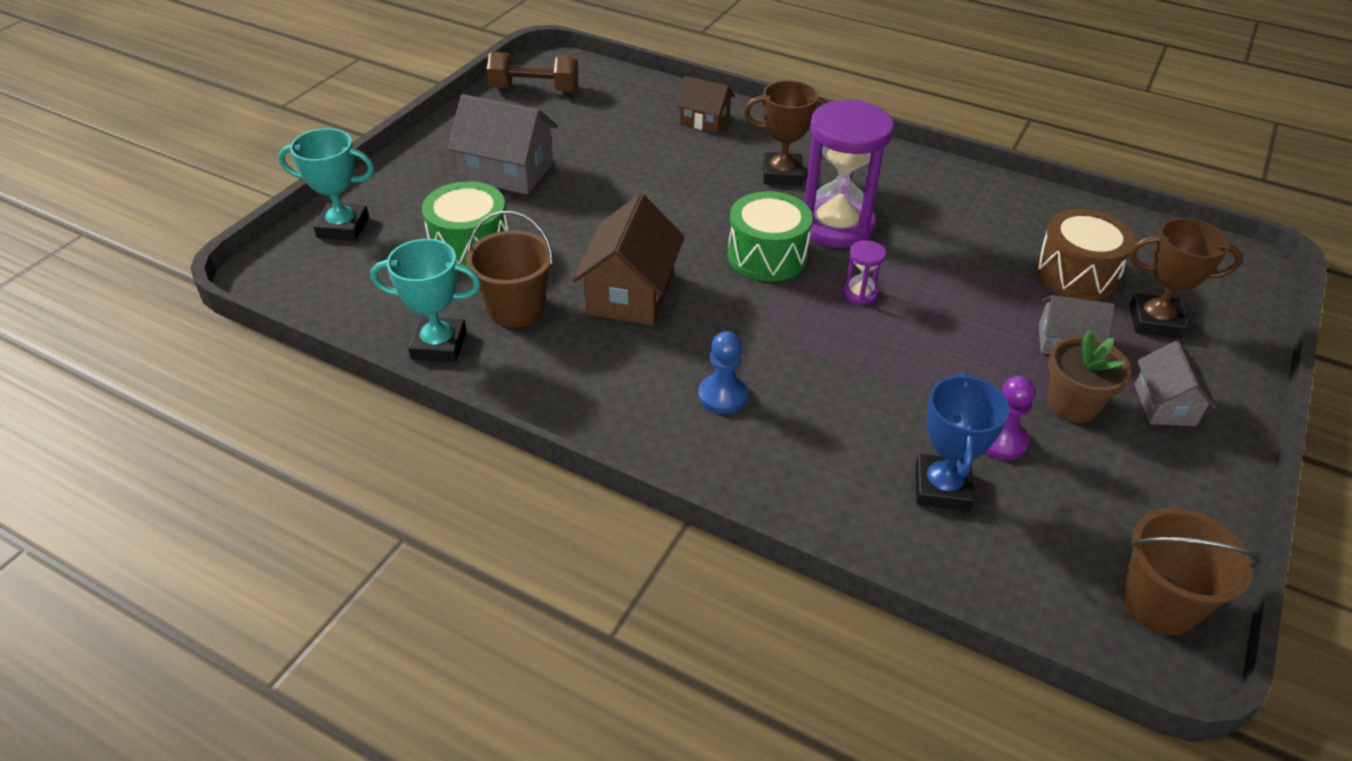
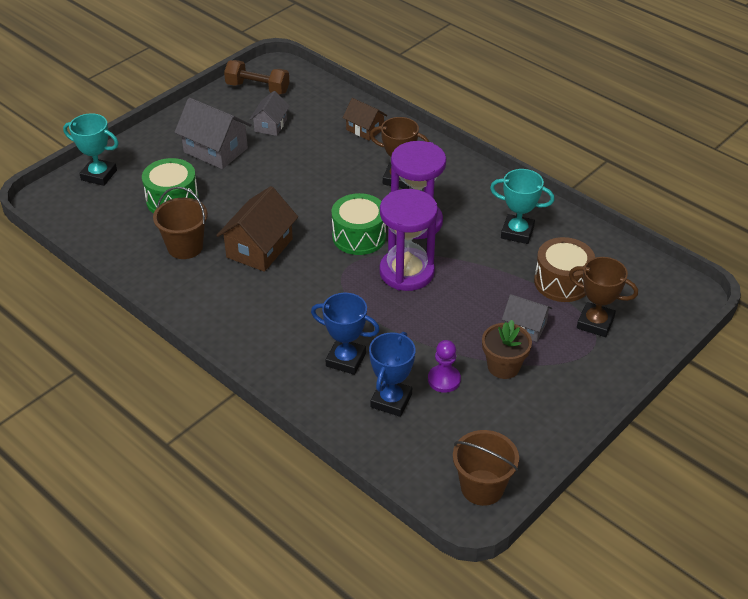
camera: 15 degrees right, 0 degrees up
turquoise trophy [371,239,481,362] -> turquoise trophy moved to [490,169,555,244]
blue pawn [698,331,748,414] -> none
purple hourglass [843,240,886,305] -> purple hourglass [380,189,438,291], size x2.37
grey house [1134,341,1217,426] -> grey house moved to [250,91,290,136]
none -> blue trophy [311,293,380,375]

